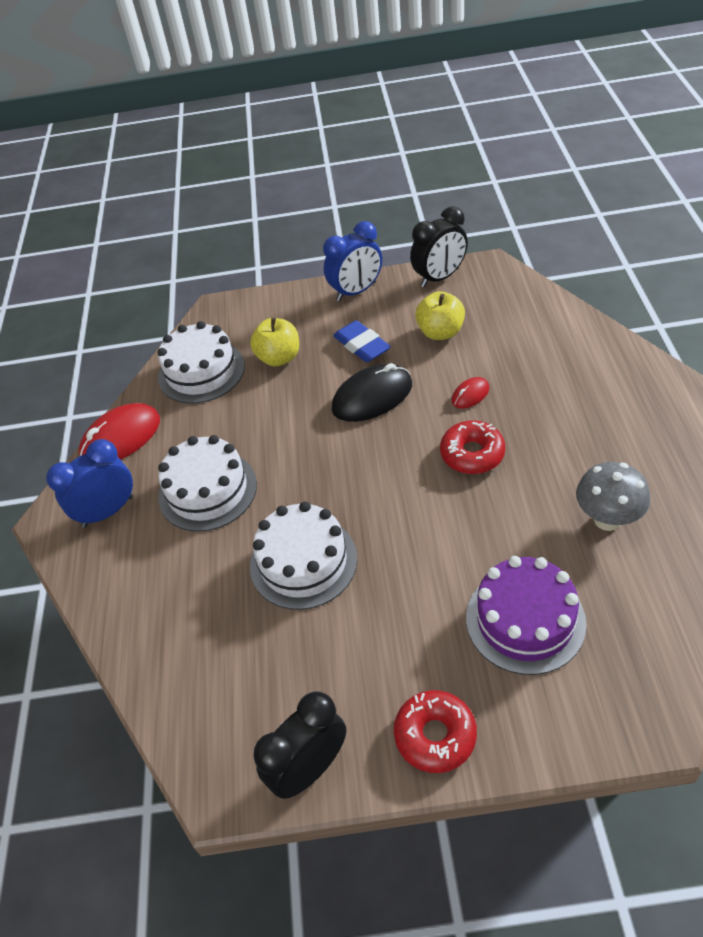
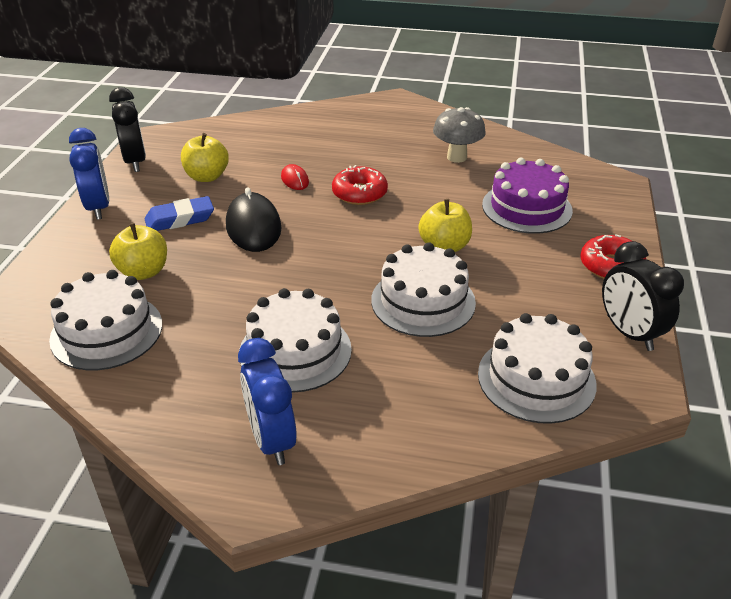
camera: 80 degrees left, 10 degrees down
red mouse [79,403,160,459] -> none
none -> yellow apple [418,199,472,252]
none -> white cake [478,313,597,424]

